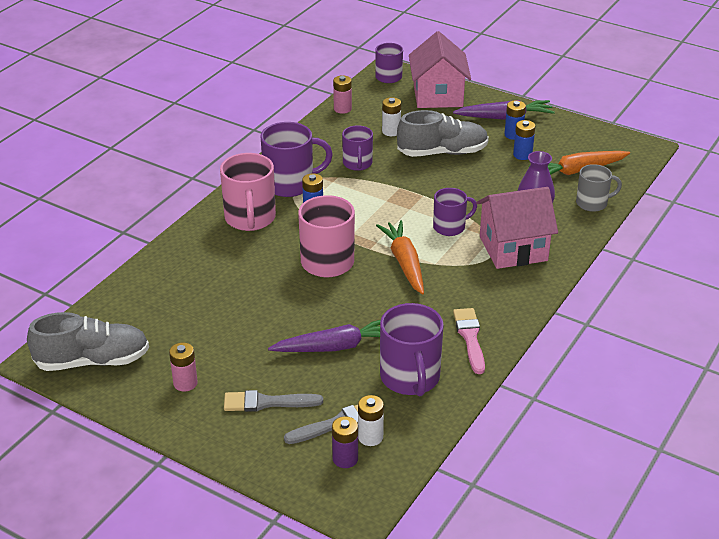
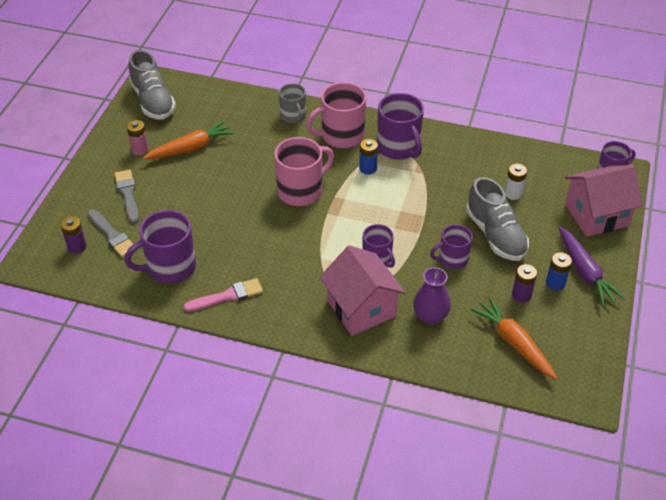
camera: 75 degrees right, 10 degrees up
purple carrot [268,320,381,352] -> none
pink battery [333,75,352,114] -> none
purple mug [342,125,373,171] -> purple mug moved to [430,224,473,269]
white battery [358,395,384,446] -> none
orange carrot [376,220,424,295] -> orange carrot moved to [143,120,235,160]
blue battery [513,120,535,160] -> purple battery [512,264,537,303]
grey mug [576,164,622,212] -> grey mug moved to [279,83,306,123]

